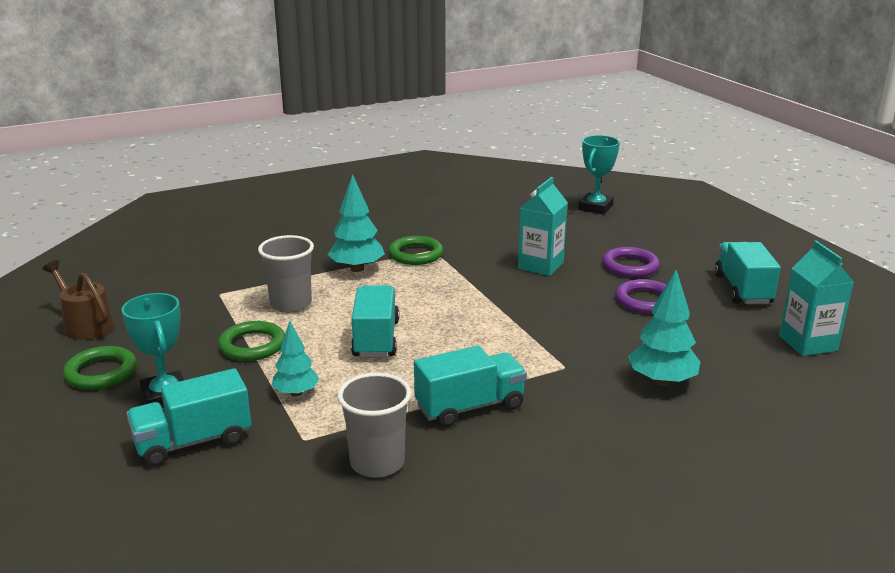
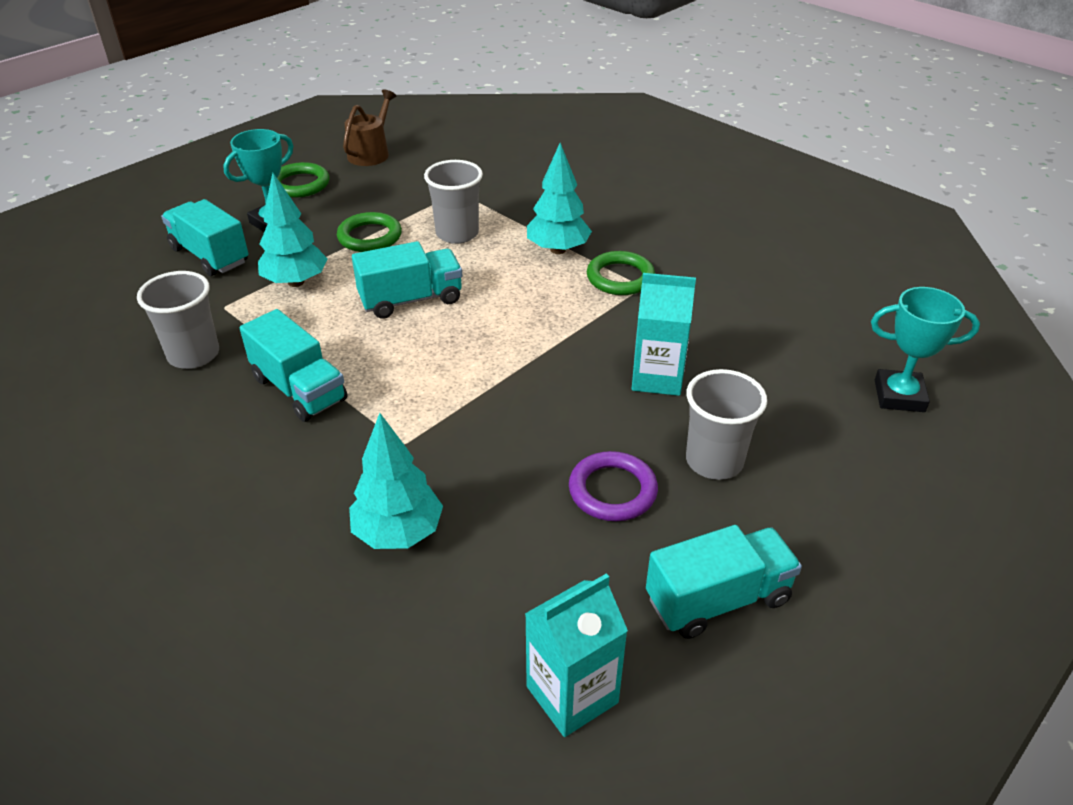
camera: 70 degrees right, 15 degrees up
turquoise tree [272,321,319,396] -> turquoise tree [258,173,328,287], size x1.53
purple ring [602,247,660,277] -> grey cup [686,369,767,480]

